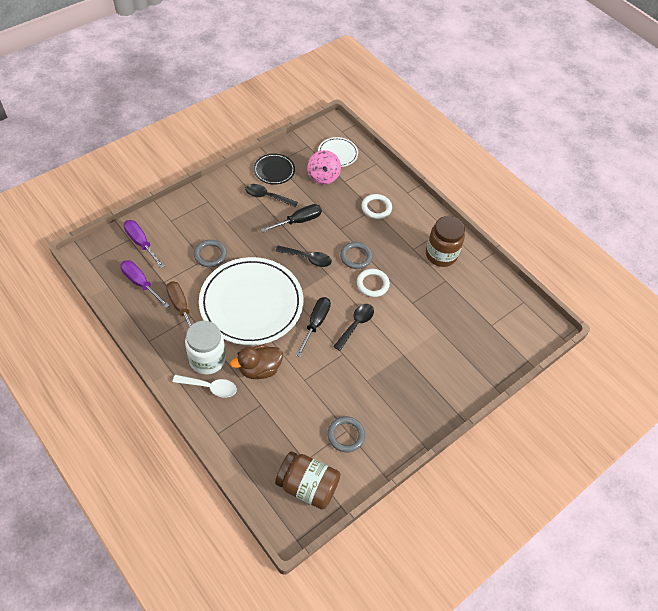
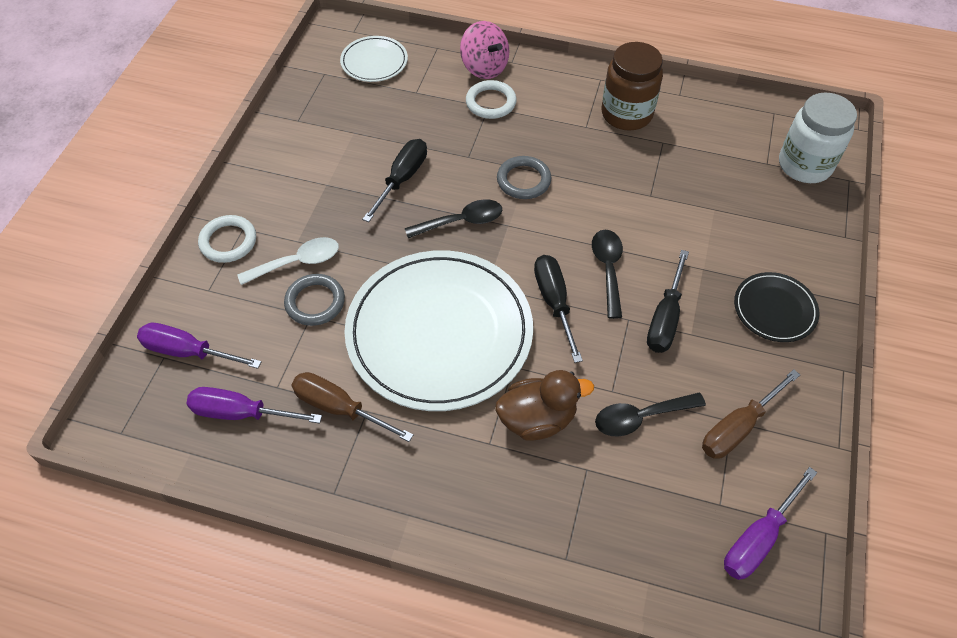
camera: 30 degrees left, 0 degrees up
white spoon [173,375,237,398] -> white spoon moved to [237,237,339,285]
white jar [185,321,226,375] -> white jar moved to [779,92,857,183]
brown duck [230,345,283,379] -> brown duck turned 135 degrees counterclockwise [495,370,594,441]
black spoon [245,184,298,208] -> black spoon moved to [595,393,706,436]
black plate [254,153,295,185] -> black plate moved to [734,272,819,342]
brown jar [275,451,340,510] -> purple screwdriver [724,467,817,580]
pink spinning top [307,150,341,185] -> pink spinning top moved to [460,21,509,79]
grey ring [327,416,365,452] -> brown screwdriver [702,369,800,459]
white ring [357,269,390,297] -> white ring moved to [198,215,256,263]
none -> black screwdriver [647,250,689,353]

